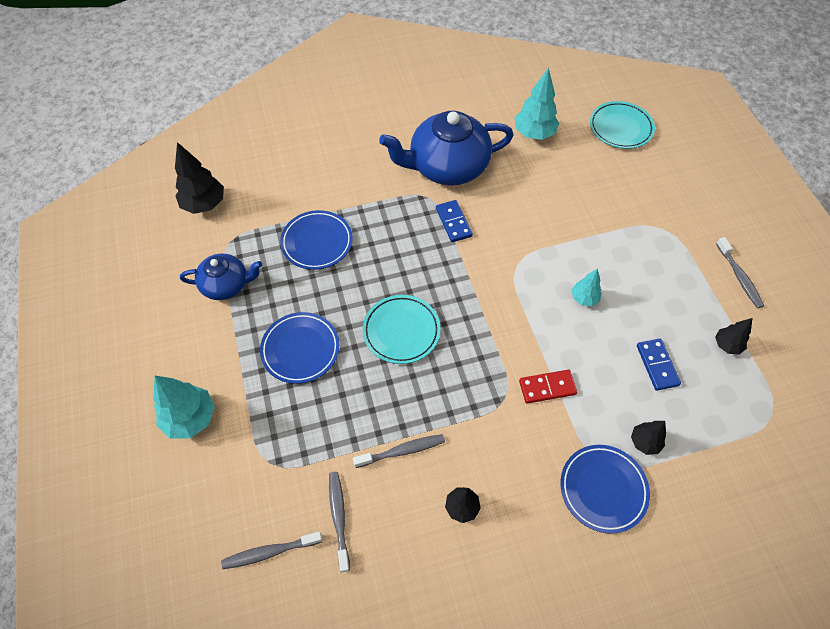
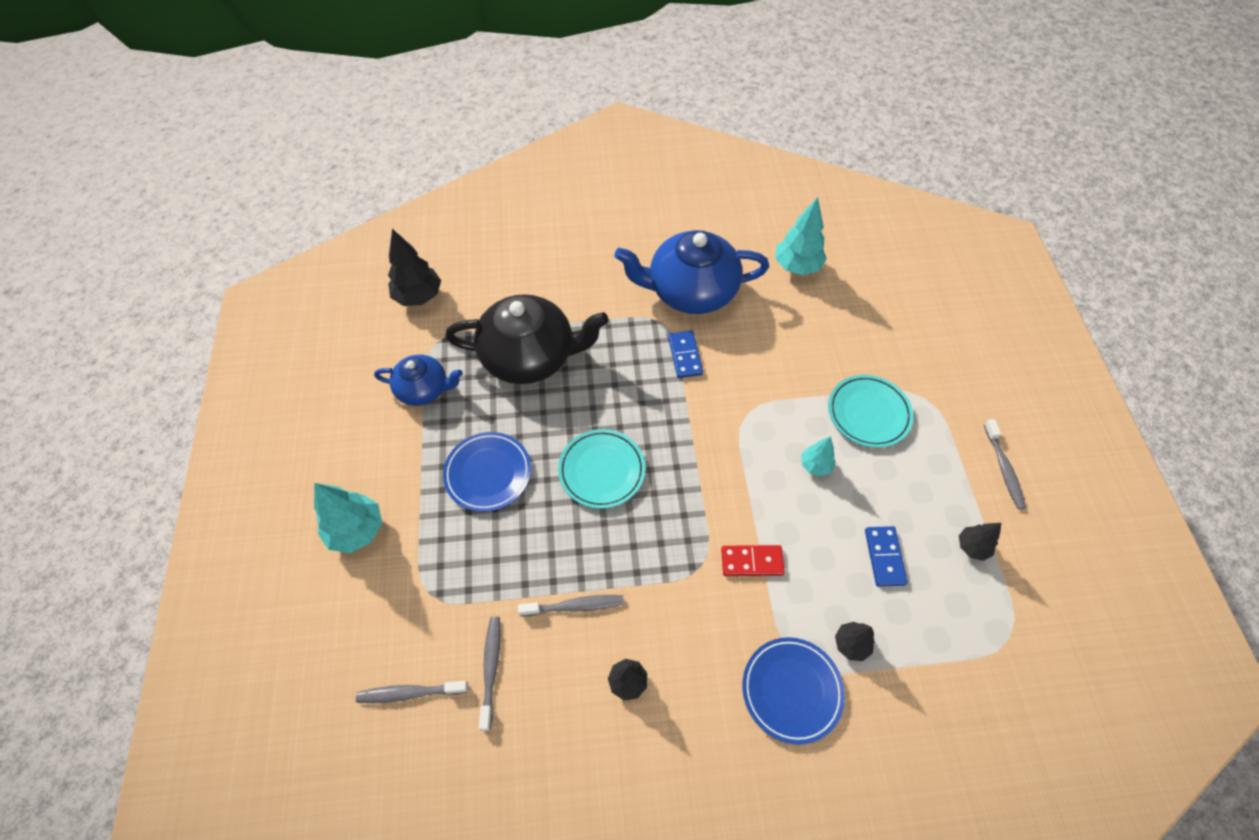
camera: 10 degrees right, 0 degrees up
blue plate [280,210,353,270] -> black teapot [445,294,609,384]
turquoise plate [590,101,655,149] -> turquoise plate moved to [828,375,913,448]

